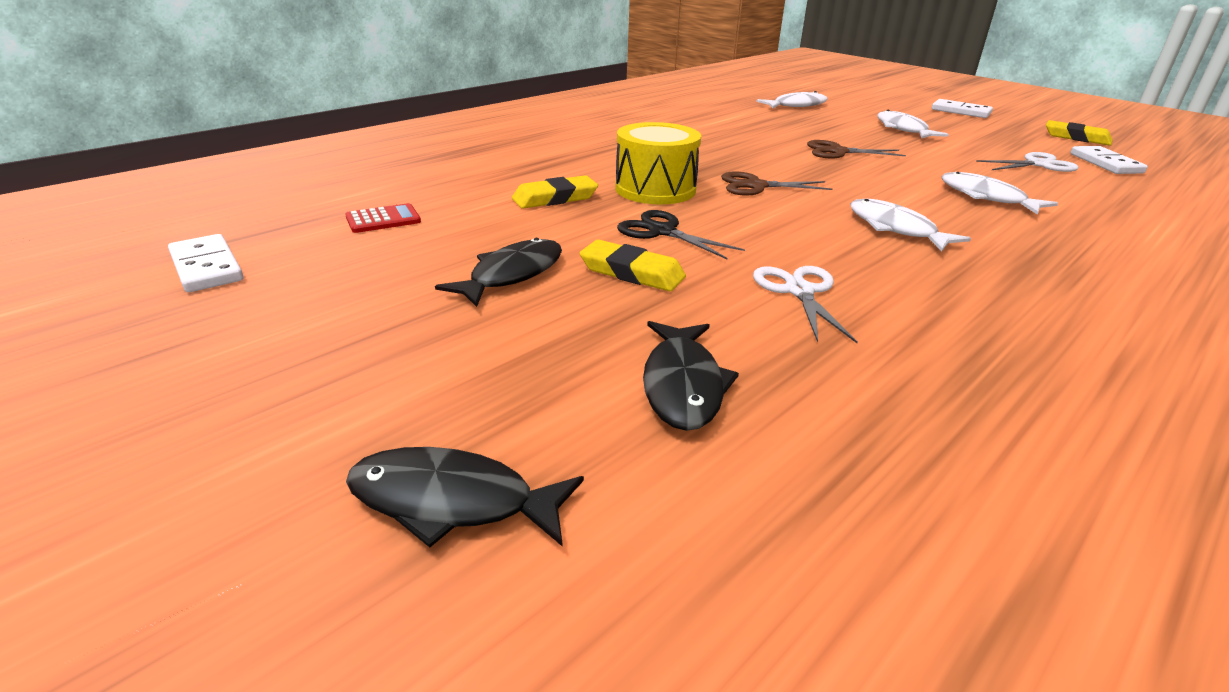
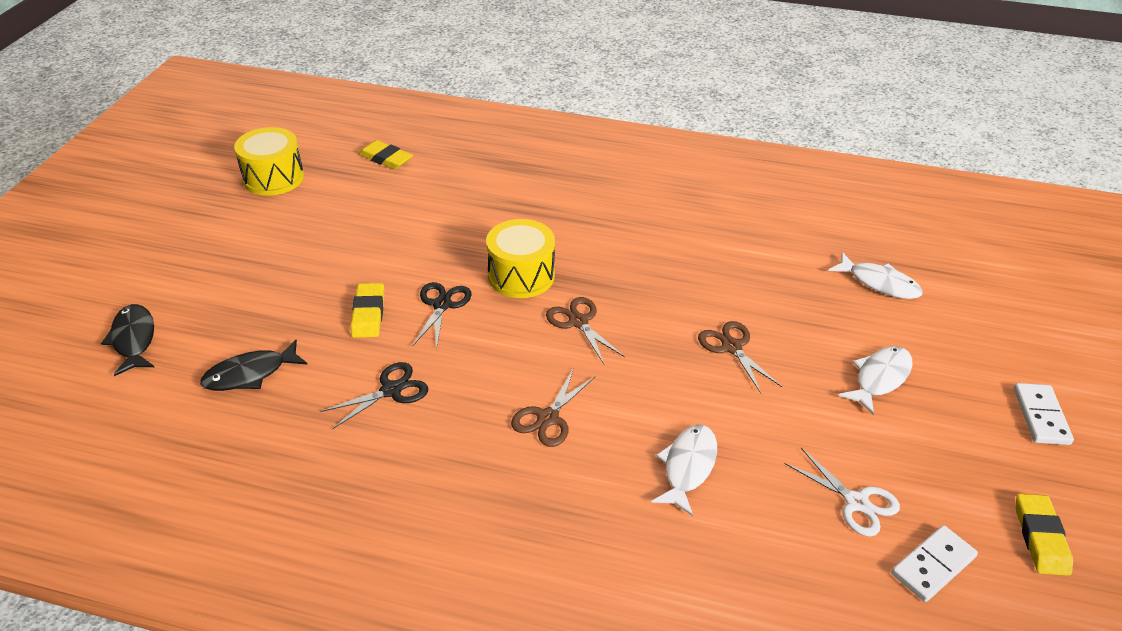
camera: 60 degrees right, 10 degrees up
white domino [168,234,243,292] -> yellow drum [234,127,304,196]
red calculator [345,203,421,233] -> none
black fish [435,238,562,307] -> none
yellow eraser [512,175,598,208] -> yellow eraser moved to [359,140,413,170]
white scissors [753,266,857,343] -> black scissors [320,362,428,429]
white fish [850,199,971,251] -> brown scissors [511,368,595,447]

